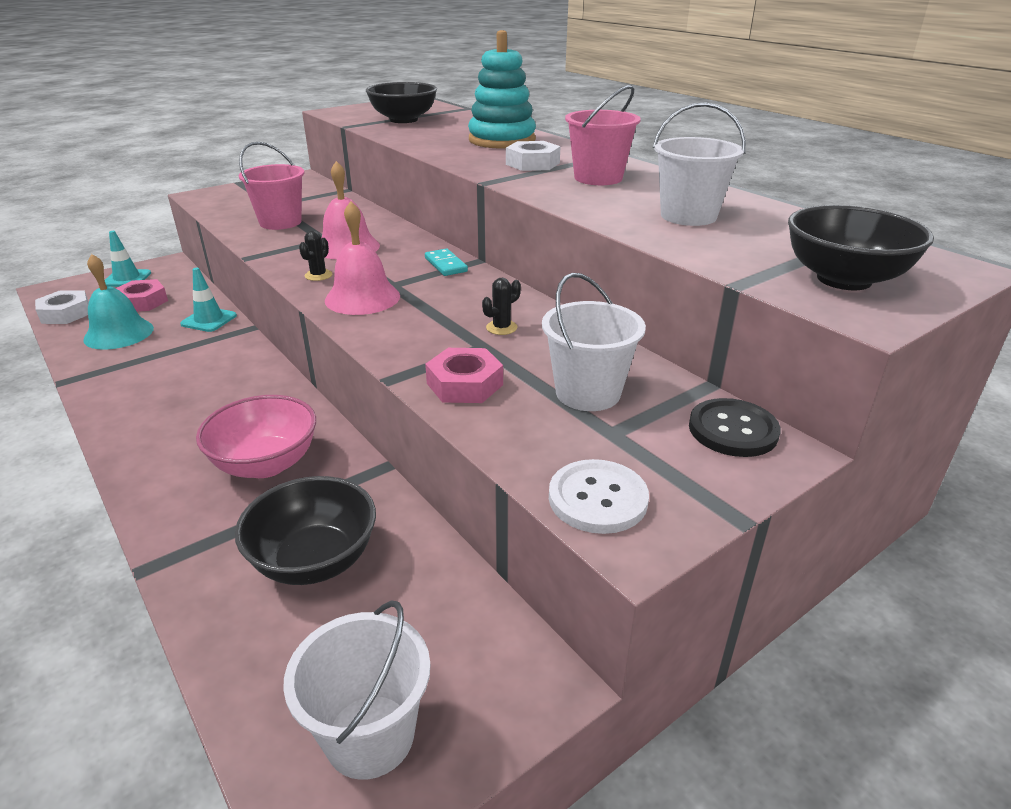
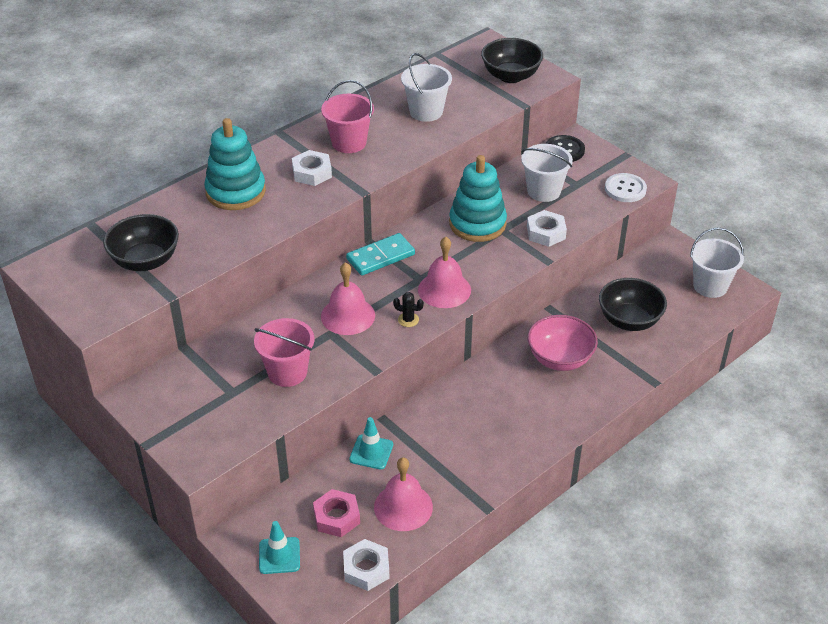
camera: 95 degrees left, 10 degrees up
turquoise bell [83,254,154,350] -> pink bell [374,457,433,531]
turquoise domino [425,249,468,276] -> turquoise domino [346,233,415,276], size x1.58
pink nut [425,348,503,403] -> white nut [527,210,567,247]
black cactus [482,278,521,335] -> turquoise stacking toy [449,155,507,242]

